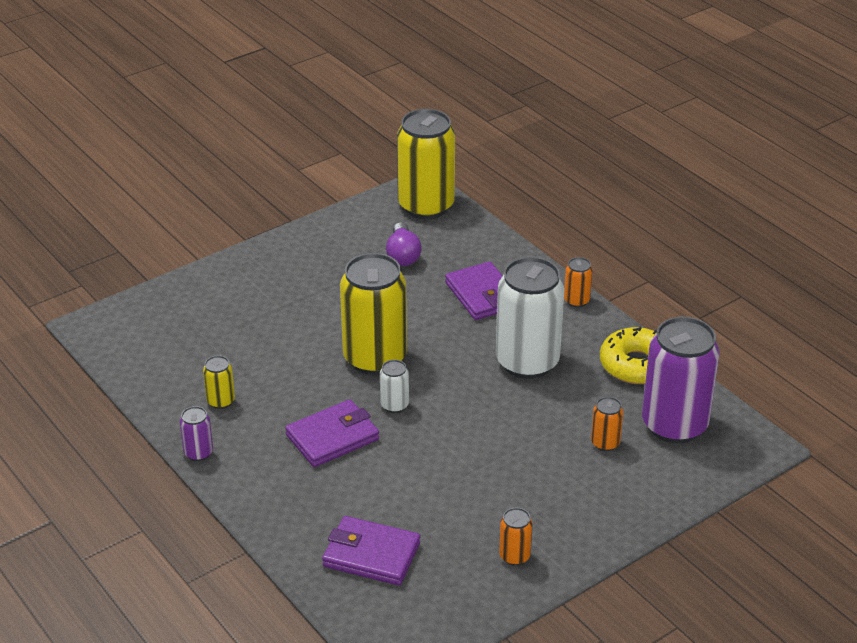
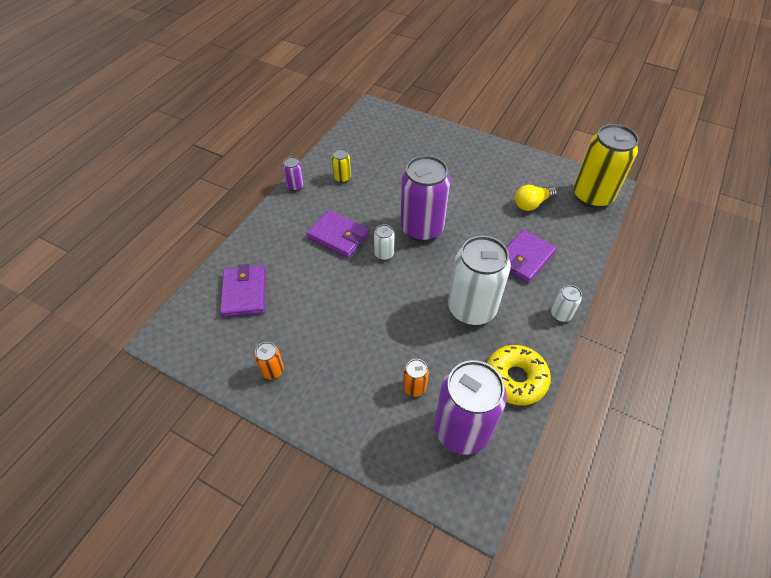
camera: 65 degrees right, 15 degrees up
yellow can [340,253,407,375] -> purple can [400,155,451,242]
purple light bulb [386,222,422,266] -> yellow light bulb [515,185,557,211]
orange can [564,257,593,308] -> white can [551,285,582,322]

